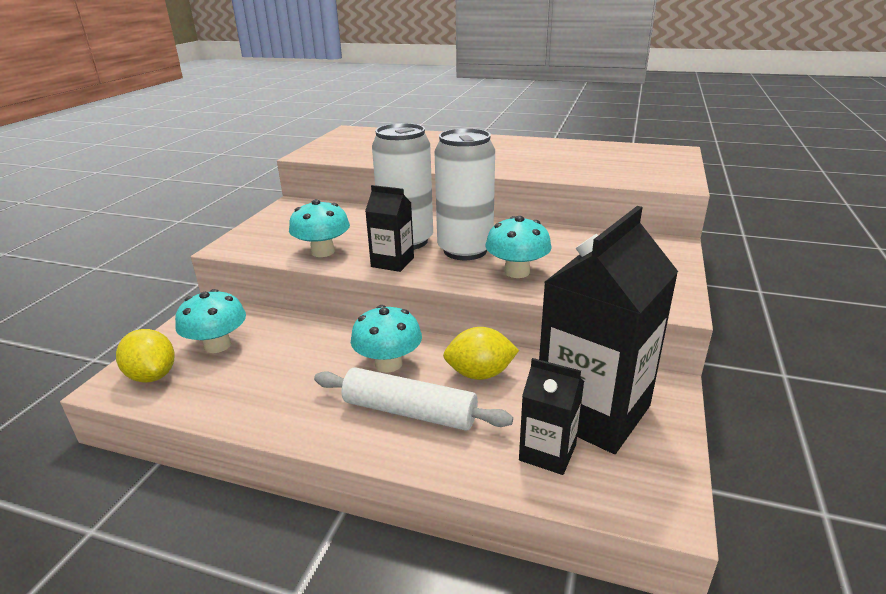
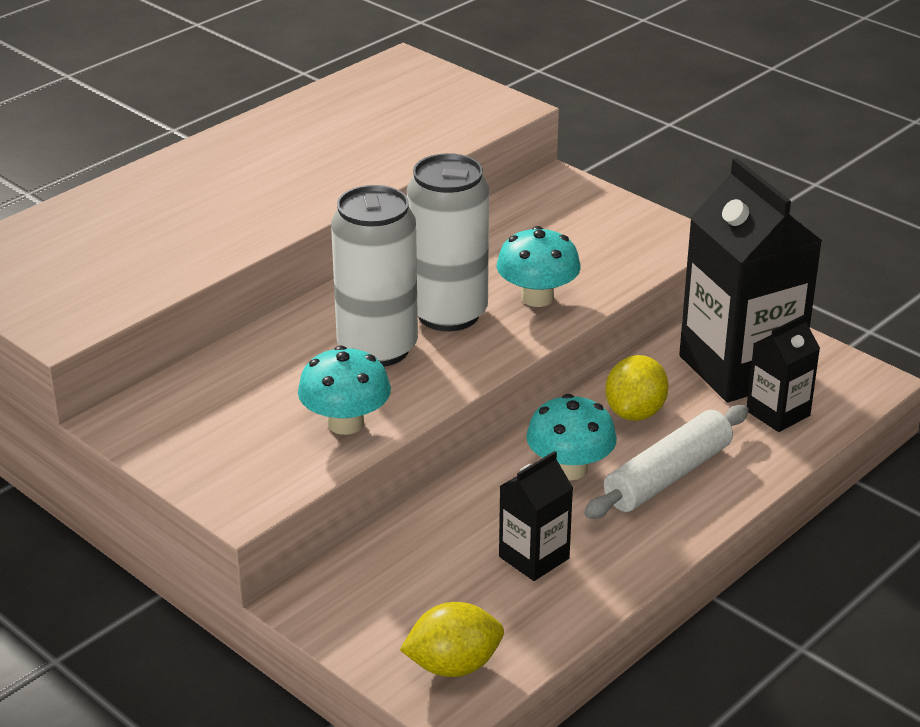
camera: 65 degrees left, 5 degrees up
turquoise mushroom [175,289,246,353] -> none
black carton [365,185,414,272] -> black carton moved to [499,451,573,581]

